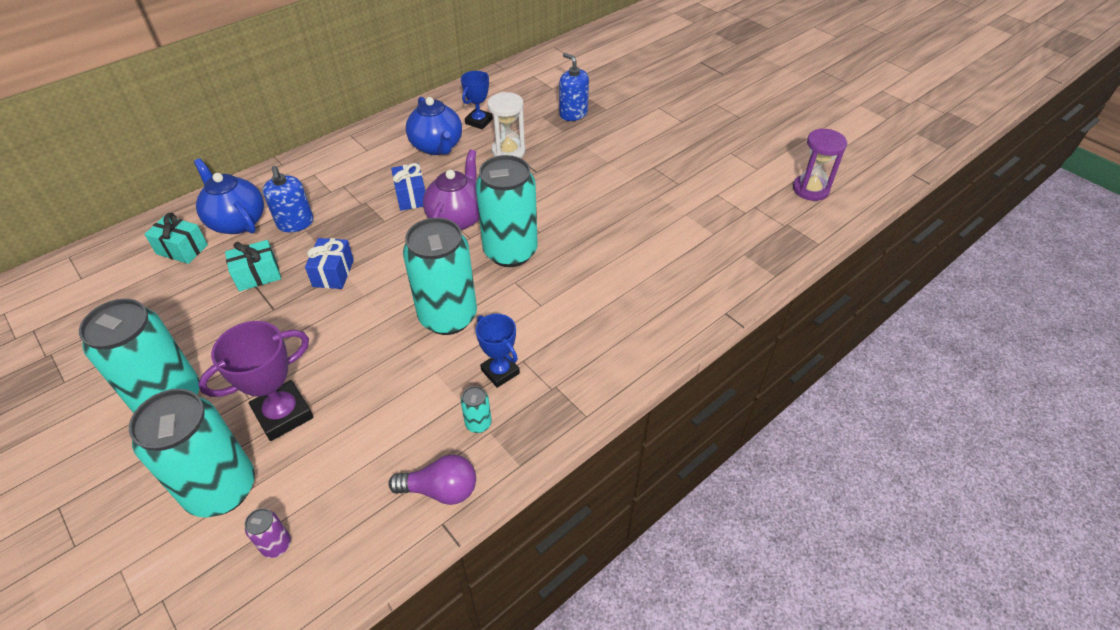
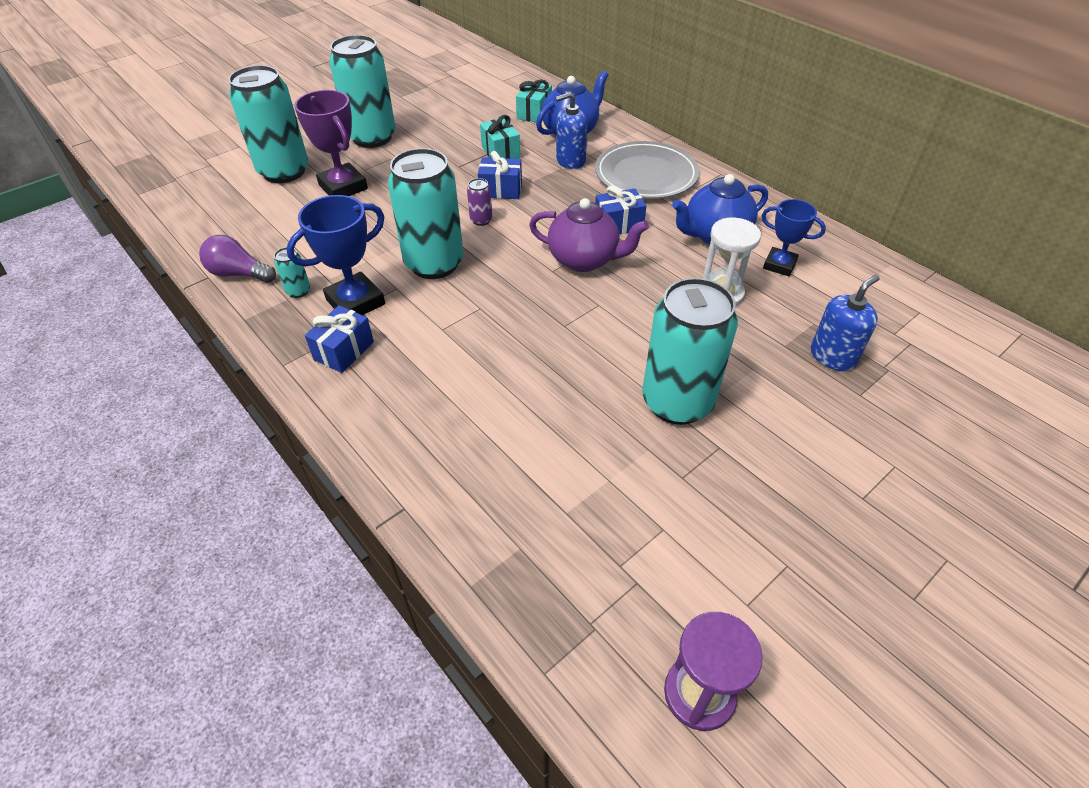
camera: 90 degrees right, 0 degrees up
purple can [245,508,291,558] -> purple can moved to [467,178,492,226]
purple light bulb [388,455,476,505] -> purple light bulb turned 105 degrees clockwise [199,235,276,283]
turquoise can [476,155,538,267] -> turquoise can moved to [642,278,738,425]
blue trophy [476,314,520,388] -> blue trophy [286,195,385,315], size x1.54
none -> blue gift [305,305,374,373]
none -> grey plate [595,141,699,199]

